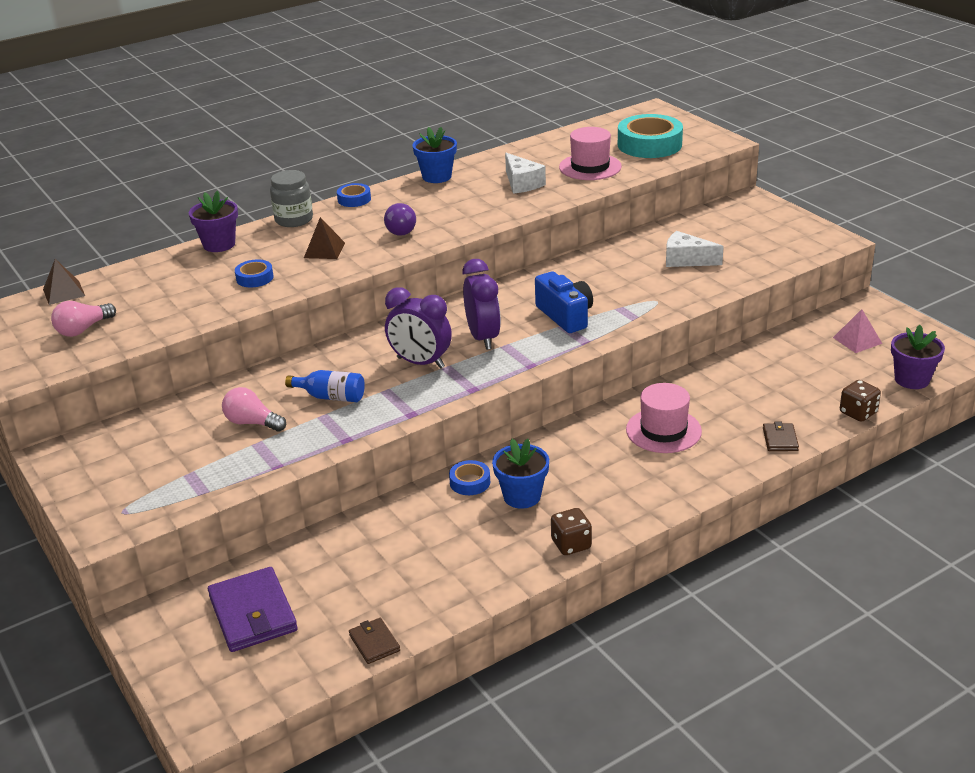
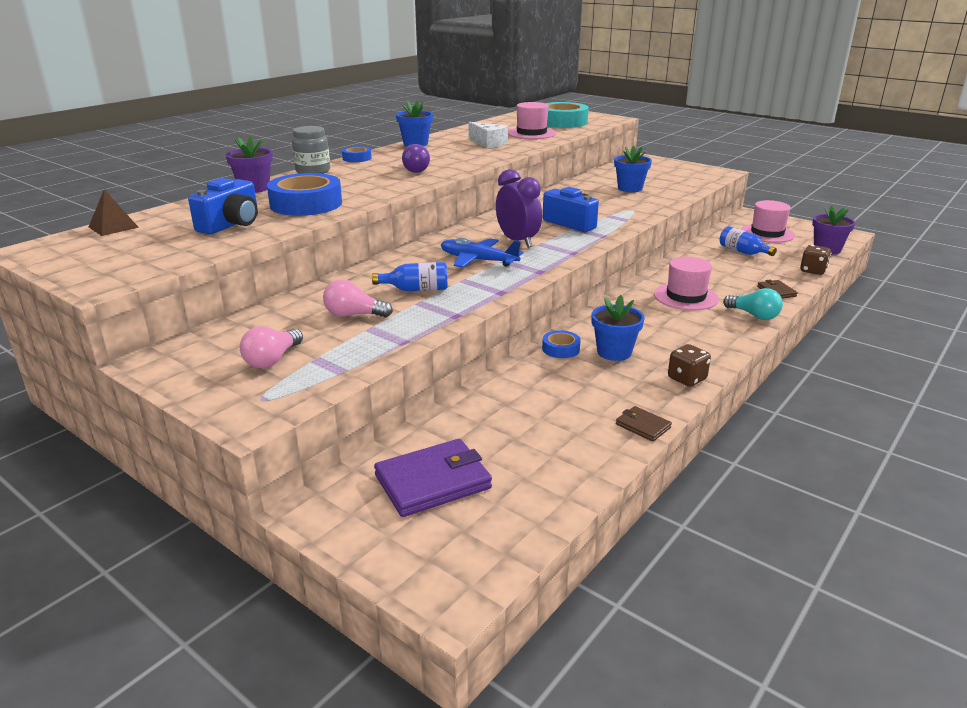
camera: 20 degrees left, 5 degrees down
pink light bulb [51,301,116,337] -> pink light bulb moved to [240,326,303,369]
purple wallet [208,567,298,652] -> purple wallet turned 75 degrees counterclockwise [374,439,492,517]
blue tape [235,259,274,288] -> blue tape [267,173,342,216], size x2.05
brown pyramid [304,217,345,259] -> none
brown wallet [349,618,400,664] -> brown wallet moved to [616,406,672,442]
purple clock [385,287,452,369] -> blue plane [441,238,523,268]
white cheese [666,231,724,267] -> blue flower pot [614,146,652,192]
pink pyramid [833,309,882,353] -> pink hat [741,200,795,243]
none -> blue camera [188,178,258,234]
none -> blue bottle [720,226,777,256]
none -> turquoise light bulb [723,288,783,320]

